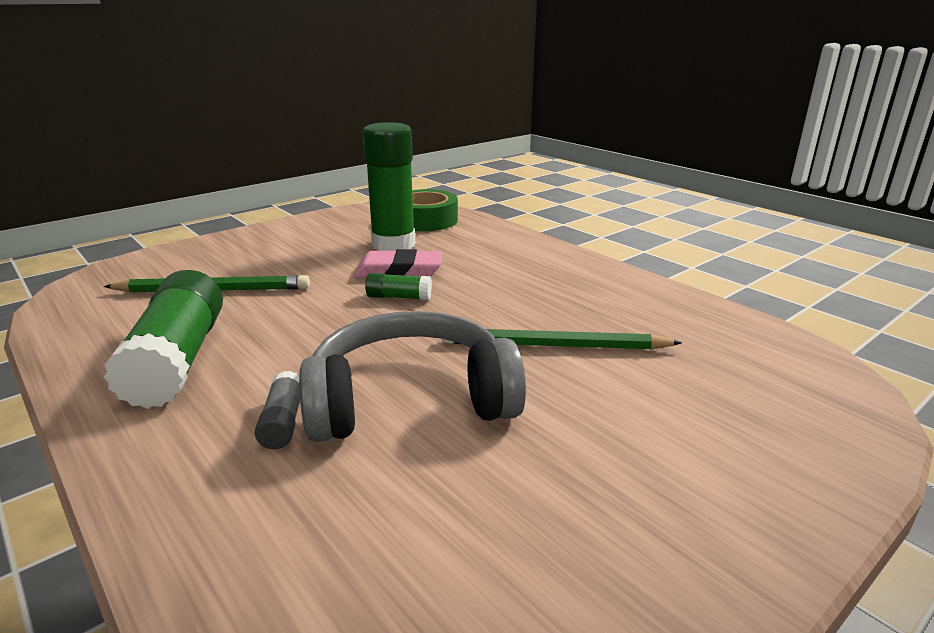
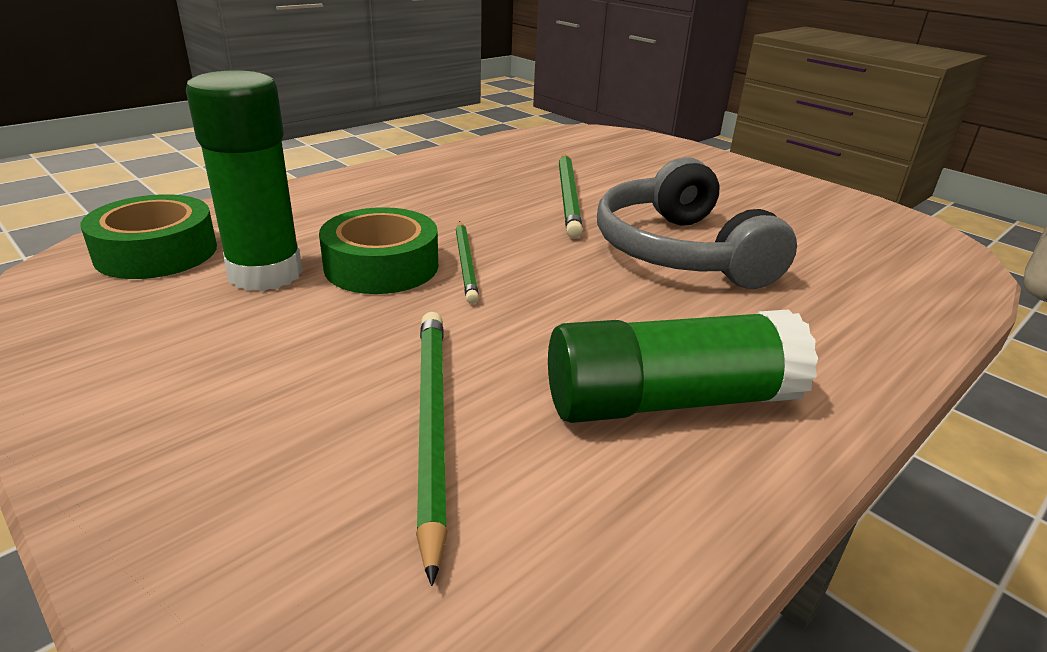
camera: 95 degrees left, 5 degrees up
grey glue stick [255,371,300,449] -> none
pink eraser [354,249,443,278] -> green tape [319,207,438,294]
green glue stick [365,273,432,300] -> green pencil [456,221,479,304]

